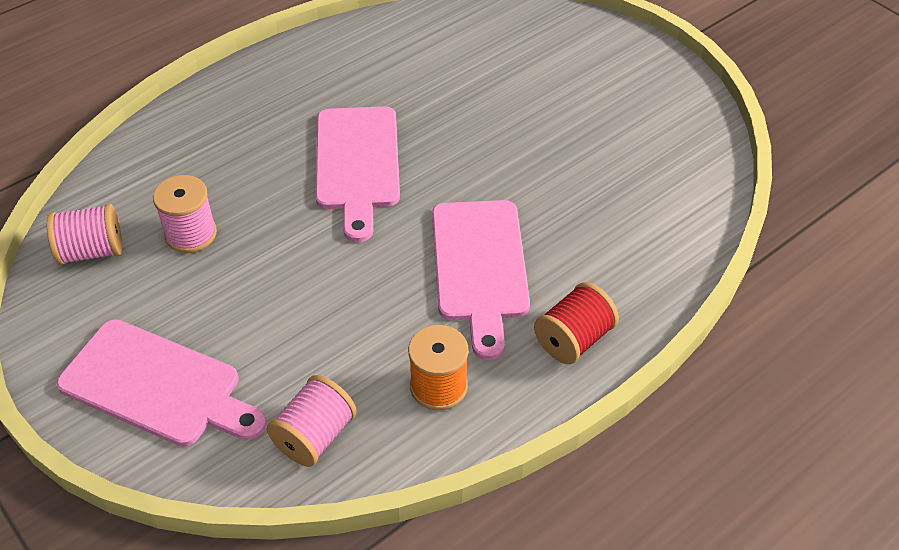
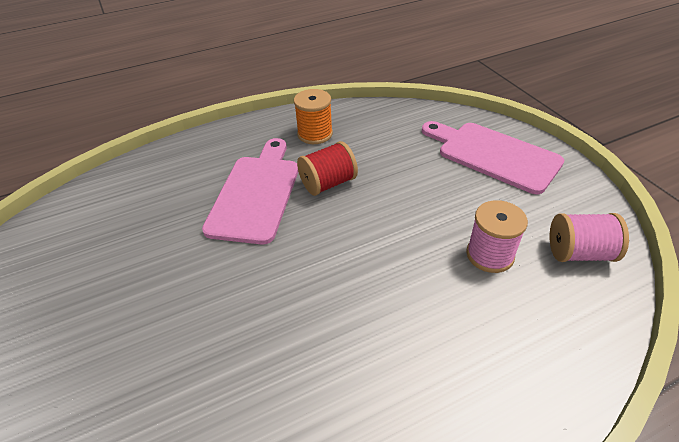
camera: 165 degrees left, 5 degrees down
pink spool [267,375,357,467] -> none
pink cutting board [315,106,400,242] -> none
red spool [534,282,619,364] -> red spool moved to [297,141,358,196]

